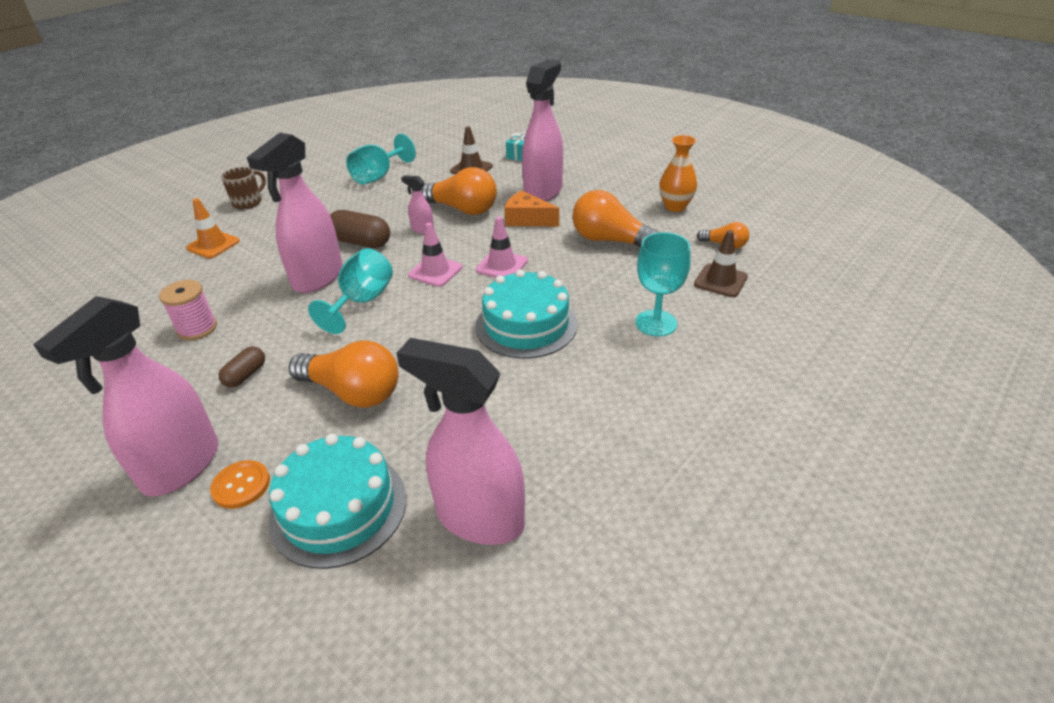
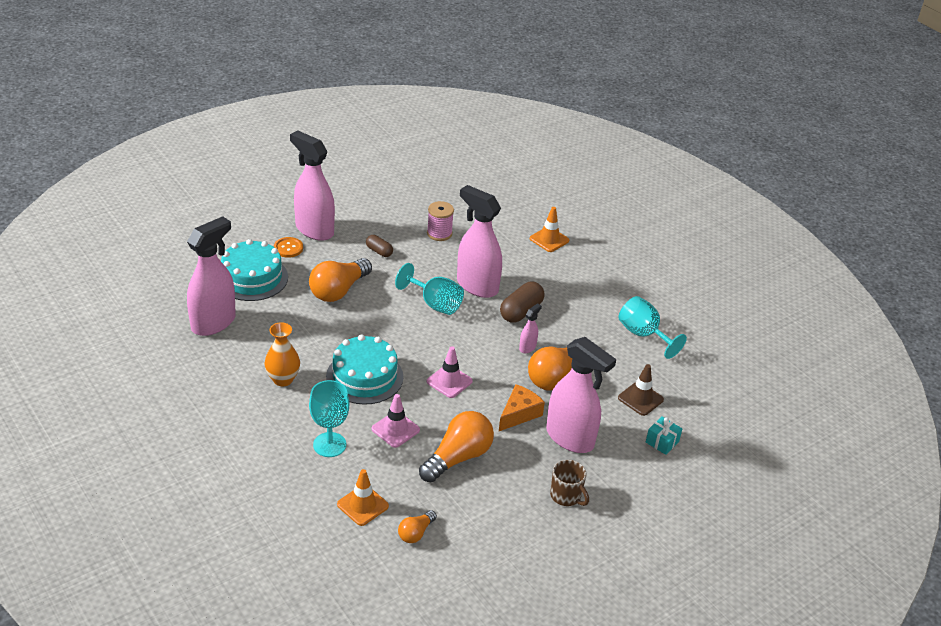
camera: 100 degrees right, 0 degrees up
brown mug [221,167,266,209] -> brown mug moved to [550,460,589,506]
pink traffic cone [408,222,462,287] -> pink traffic cone moved to [372,394,420,448]
orange vase [659,135,697,212] -> orange vase moved to [264,322,300,386]
brown traffic cone [694,230,748,297] -> orange traffic cone [337,469,389,526]

